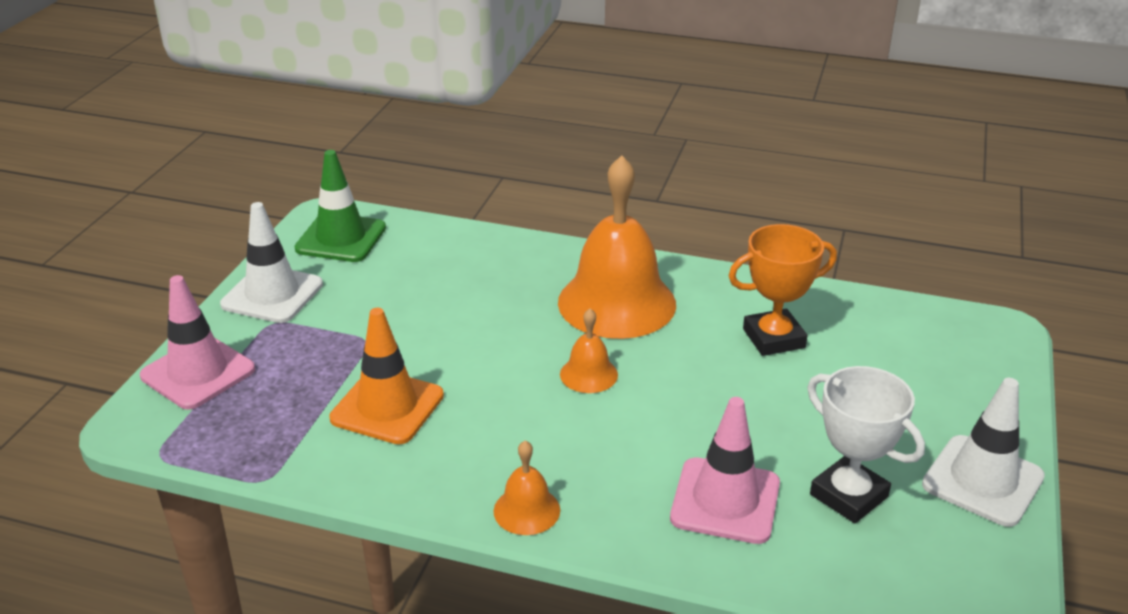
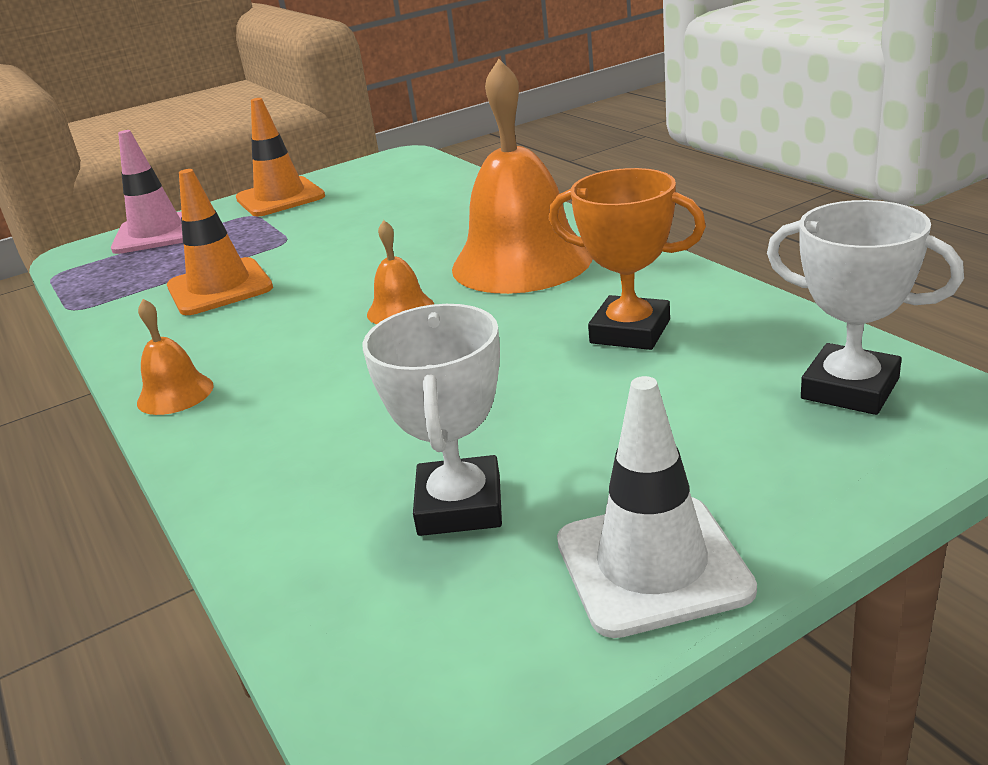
camera: 45 degrees right, 5 degrees down
white traffic cone [220,202,323,323] -> orange traffic cone [236,98,325,216]
green traffic cone [294,150,386,262] -> none
pink traffic cone [670,397,780,544] -> none
none -> white trophy [767,200,964,415]

